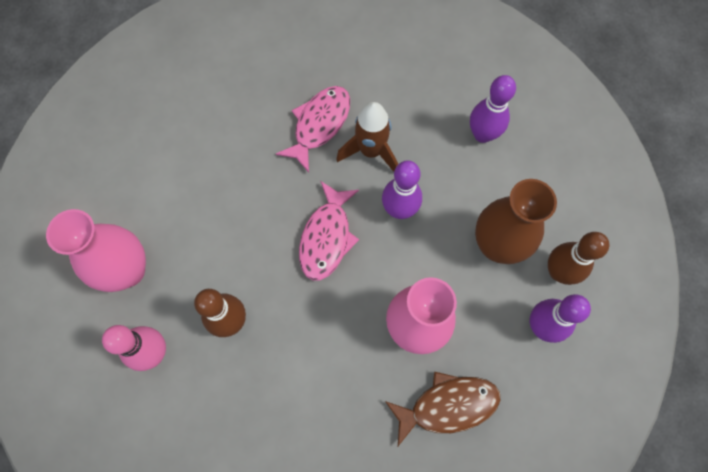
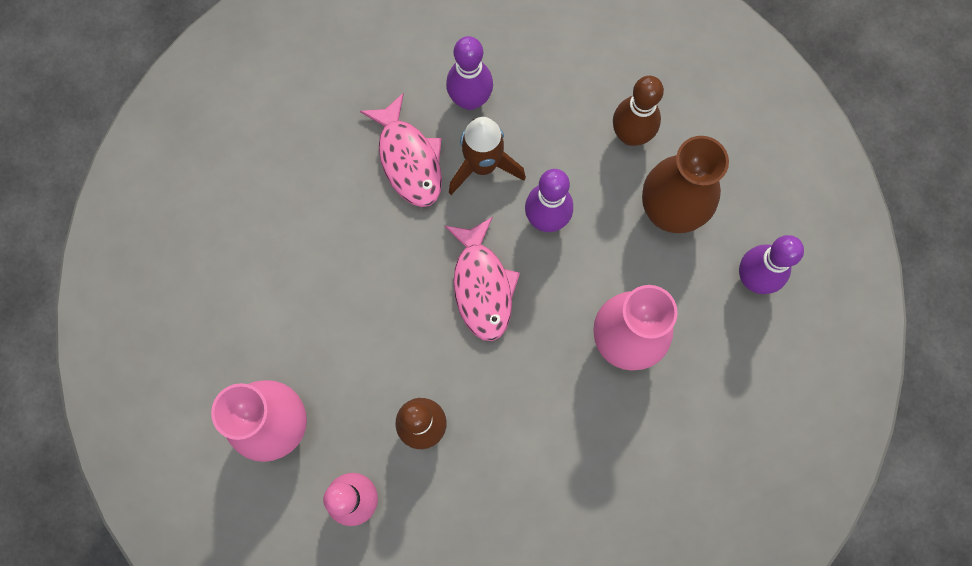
camera: 25 degrees left, 5 degrees up
pink fish [276,86,350,173] -> pink fish turned 150 degrees clockwise [360,93,442,207]
brown fish [385,372,501,446] -> none
purple bowling pin [470,75,516,143] -> purple bowling pin moved to [446,36,493,110]
brown bowling pin [548,232,609,285] -> brown bowling pin moved to [613,76,664,146]

